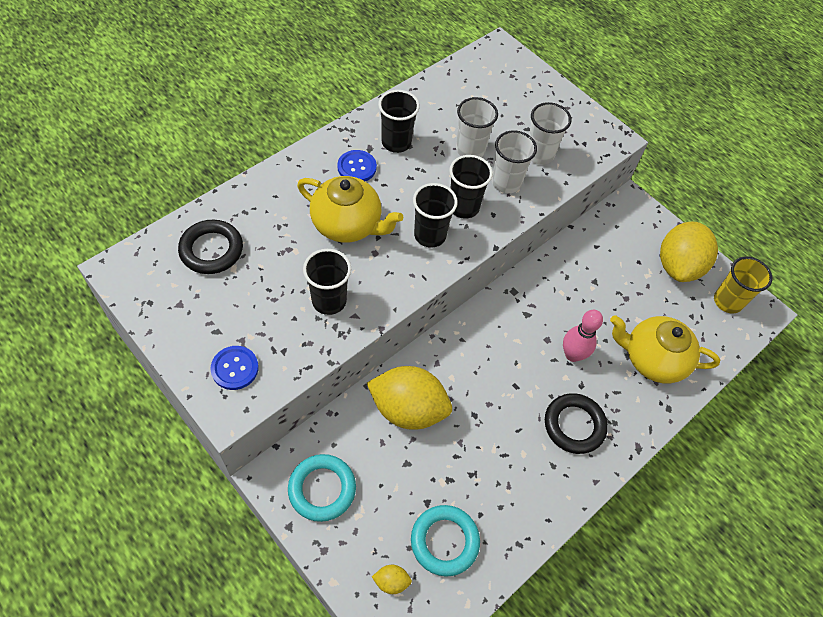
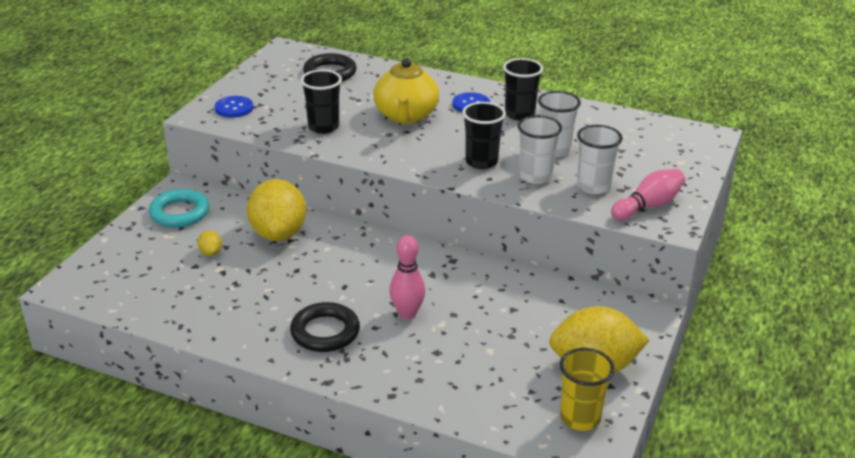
camera: 70 degrees right, 25 degrees down
yellow lemon [372,565,412,594] -> yellow lemon moved to [197,230,222,256]
turquoise ring [411,505,480,576] -> none
black cup [413,183,458,248] -> none
yellow teapot [610,315,720,383] -> none
none -> pink bowling pin [611,169,685,220]

